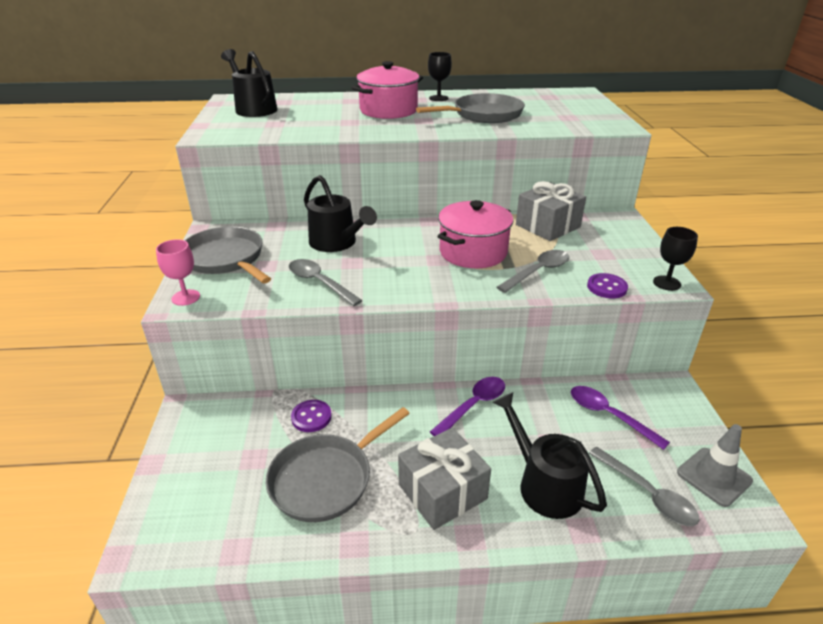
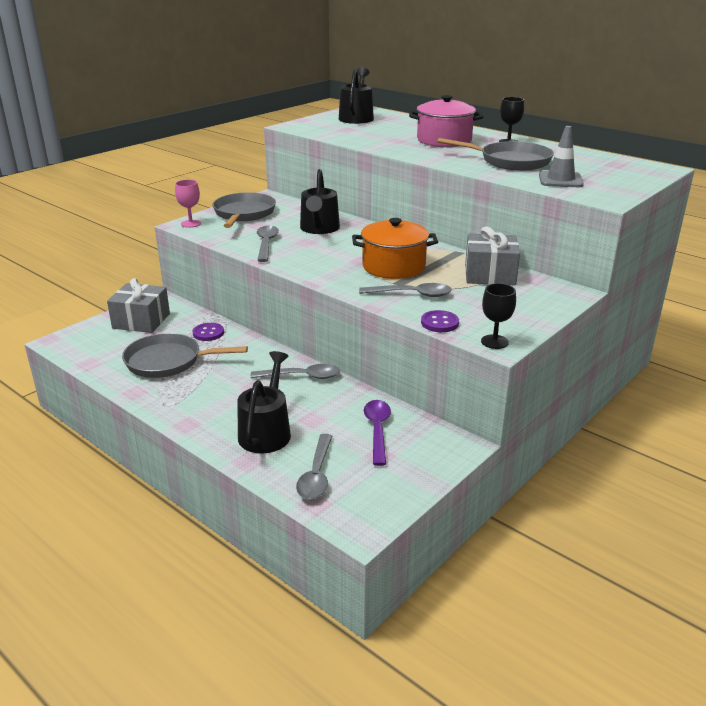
camera: 45 degrees right, 5 degrees down
grey gift [398,427,491,530] -> grey gift moved to [107,278,170,333]
purple spoon [430,377,505,436] -> grey spoon [251,364,340,379]
pink pot [437,200,513,268] -> orange pot [352,218,438,279]
grey traffic cone [677,424,753,507] -> grey traffic cone moved to [539,126,584,187]

